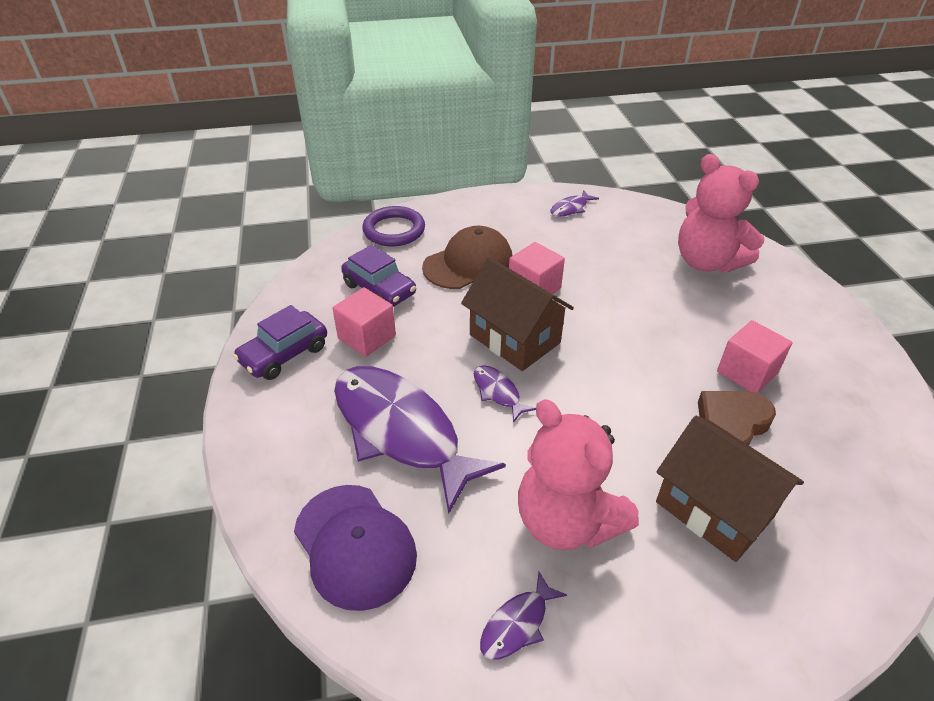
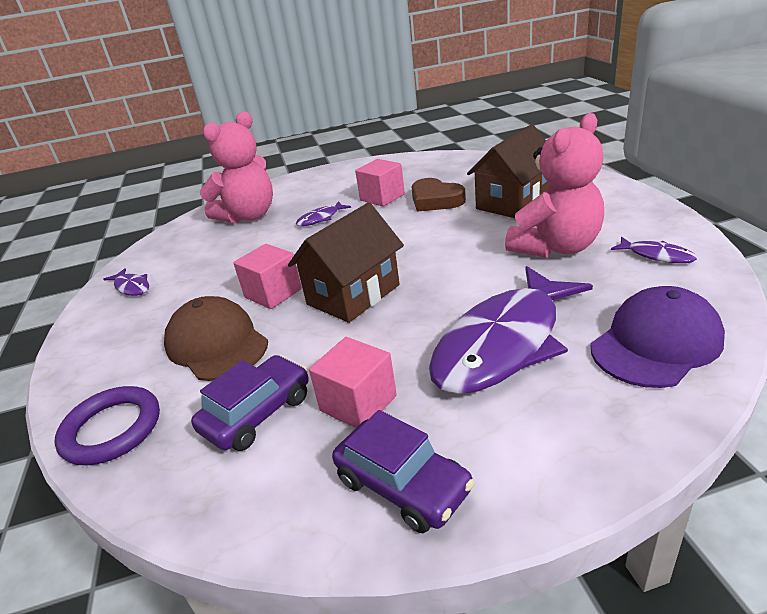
camera: 90 degrees left, 10 degrees down
purple fish [474,365,536,423] -> purple fish moved to [296,201,351,226]

